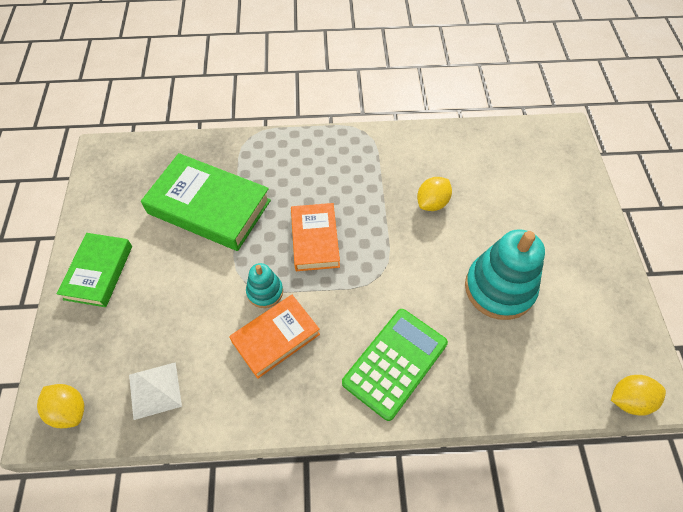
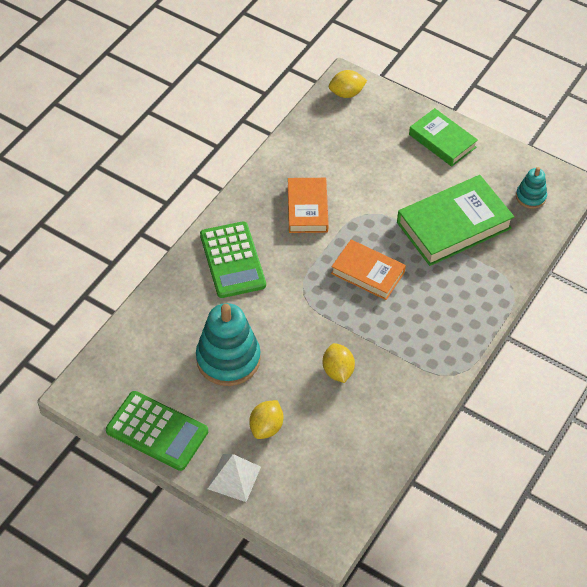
camera: 125 degrees right, 5 degrees down
white pyramid [129,362,182,420] -> white pyramid moved to [207,454,261,502]
turquoise stacking toy [246,263,283,308] -> turquoise stacking toy moved to [516,167,547,209]
yellow lemon [611,375,666,416] -> yellow lemon moved to [249,400,283,439]
none -> green calculator [106,391,208,471]

